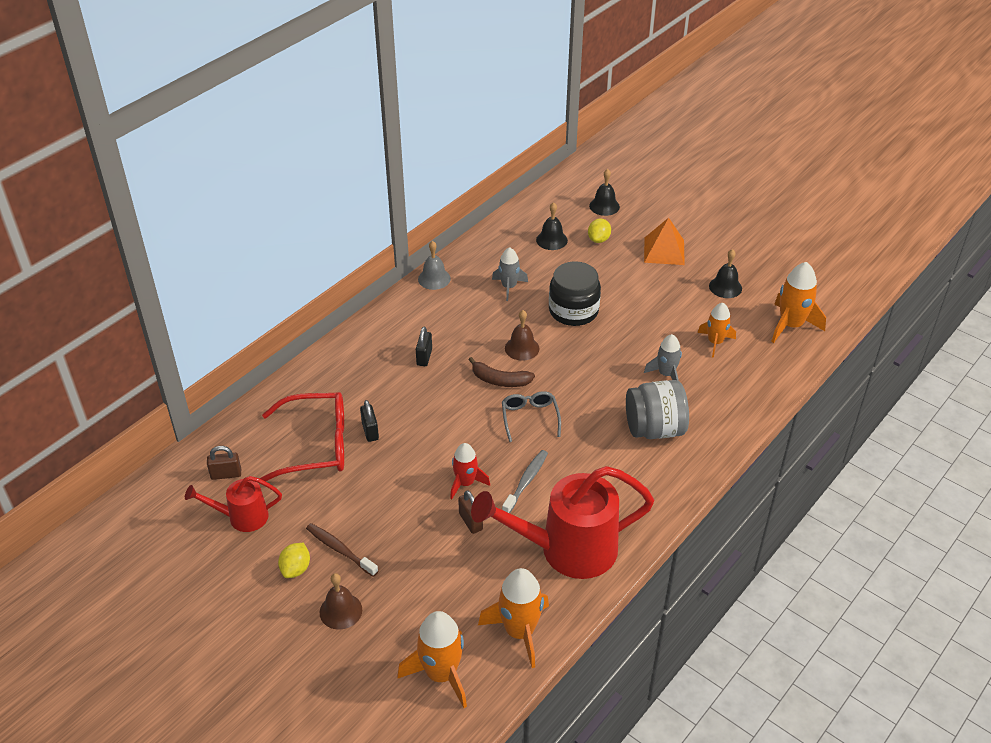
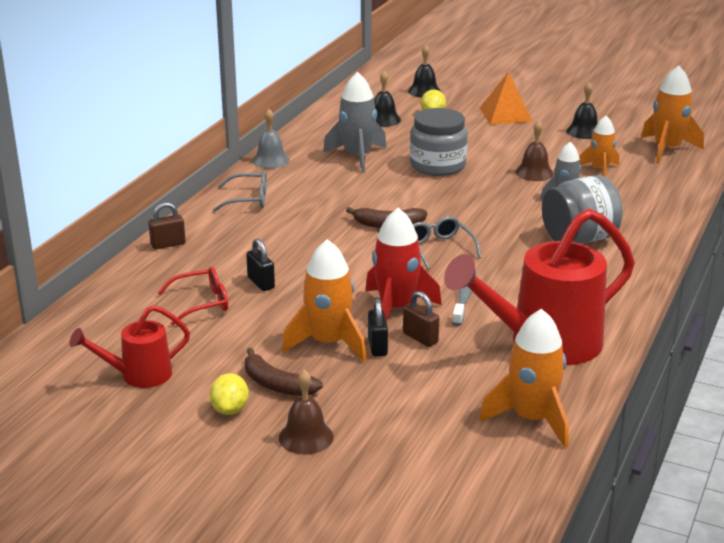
camera: 15 degrees left, 15 degrees down
brown padlock [207,446,241,480] -> brown padlock moved to [149,202,186,249]
red glasses [259,392,344,481] -> red glasses [157,267,228,326], size x0.57
brown toothbrush [306,523,378,577] -> brown banana [245,348,323,396]
orange rocket [398,611,467,708] -> orange rocket moved to [282,239,367,362]
black padlock [416,327,432,366] -> black padlock moved to [368,299,388,356]
red rocket [450,443,490,499] -> red rocket [366,208,442,323], size x1.56
grey rocket [492,247,528,301] -> grey rocket [323,72,387,173], size x1.56
brown bell [505,310,540,361] -> brown bell moved to [515,120,554,181]
black jar [549,261,601,326] -> grey jar [410,108,468,176]
none -> grey glasses [213,171,267,212]

